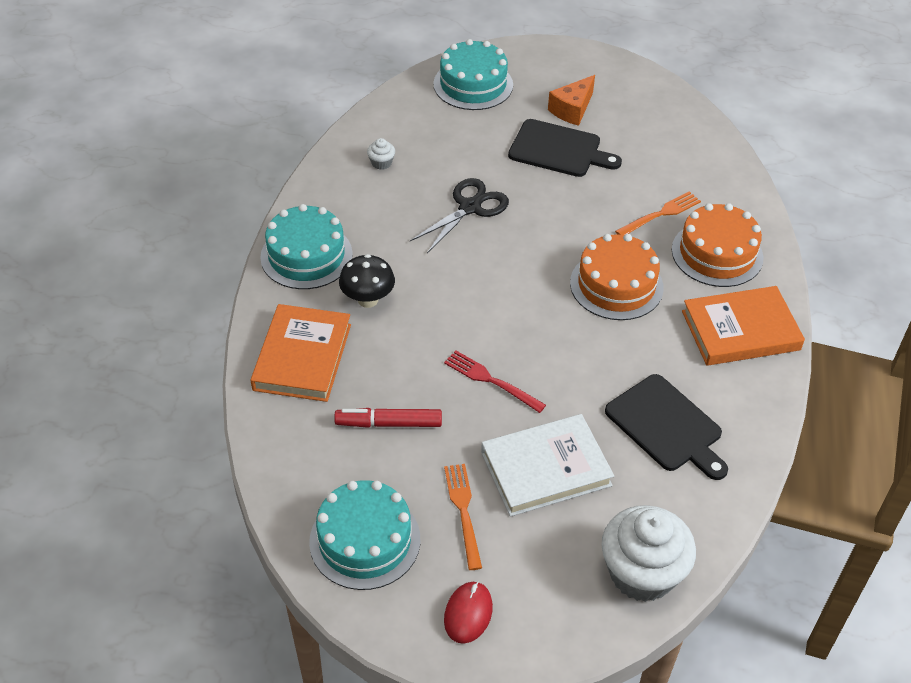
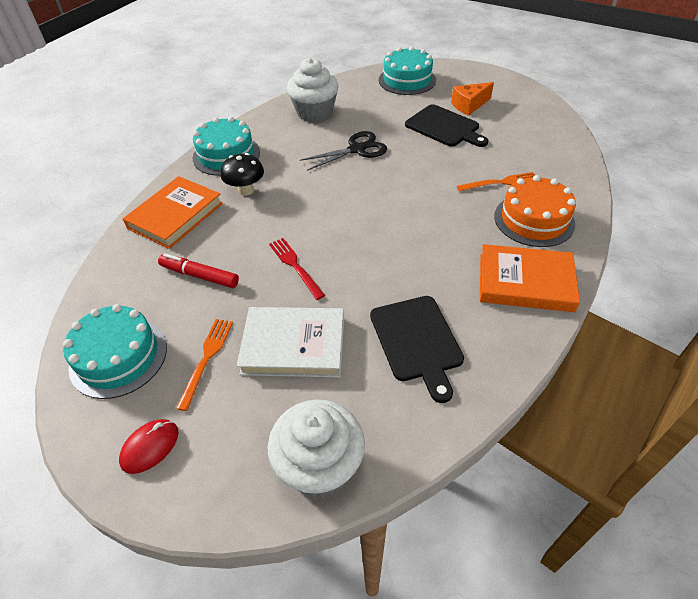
camera: 25 degrees right, 0 degrees up
white cupcake [367,138,395,170] -> white cupcake [287,58,339,122], size x2.47
orange cake [570,234,664,320] -> none

